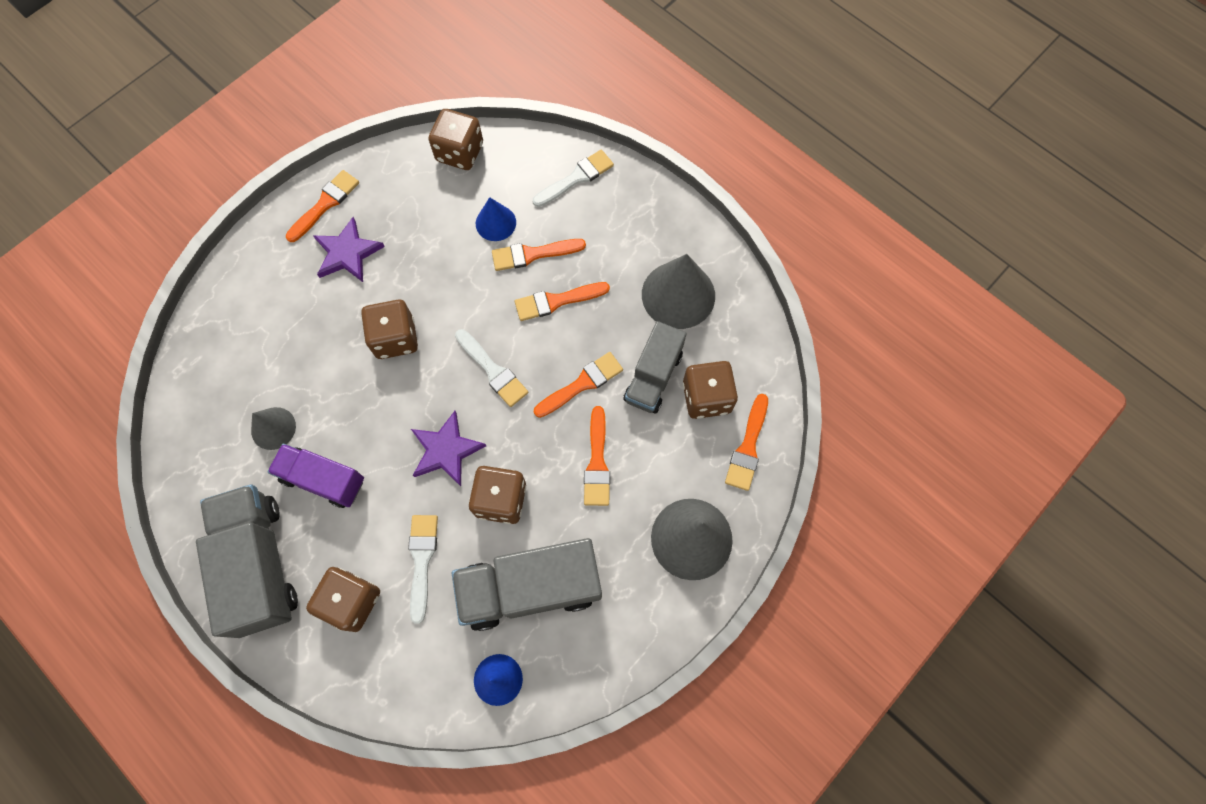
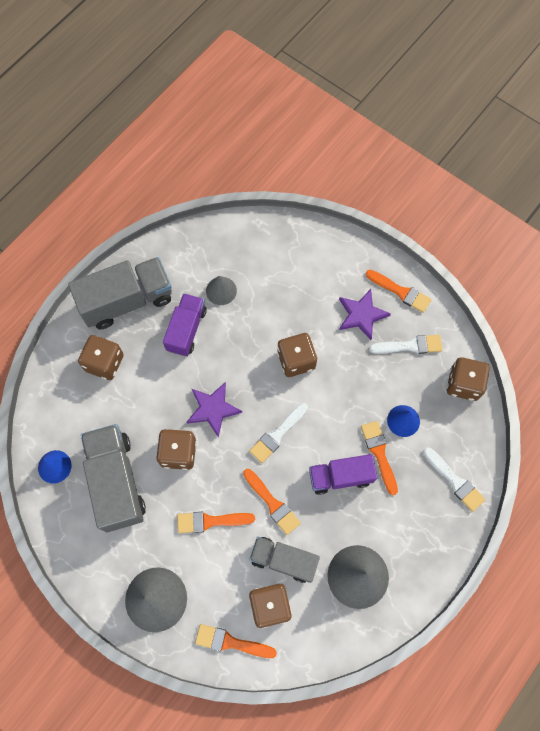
camera: 85 degrees right, 0 degrees up
white brush [408,515,438,624] -> white brush moved to [369,335,442,354]
orange brush [514,282,610,321] -> purple truck [309,454,377,495]

